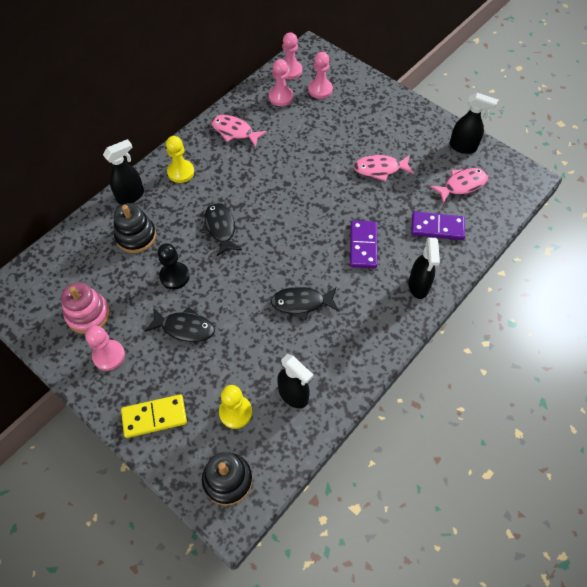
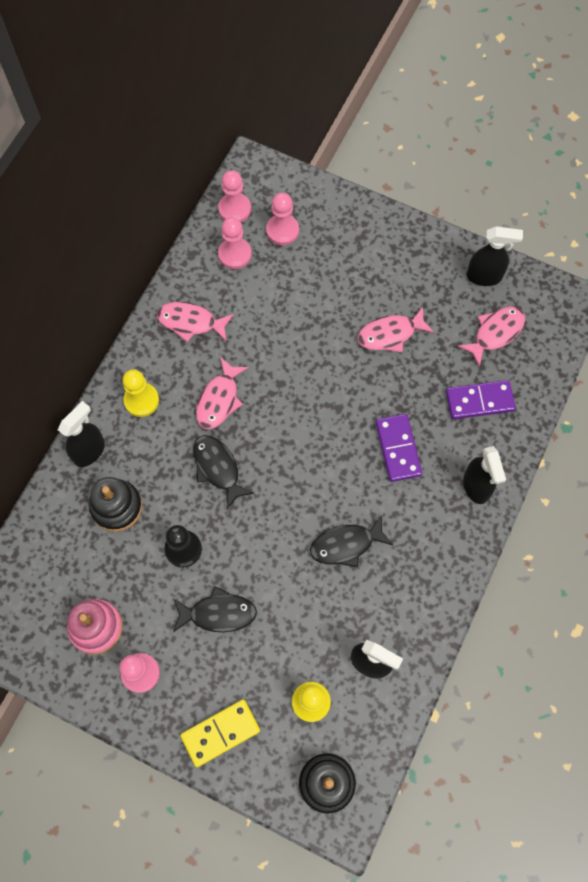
camera: 15 degrees left, 10 degrees up
none -> pink fish [196,357,249,429]

